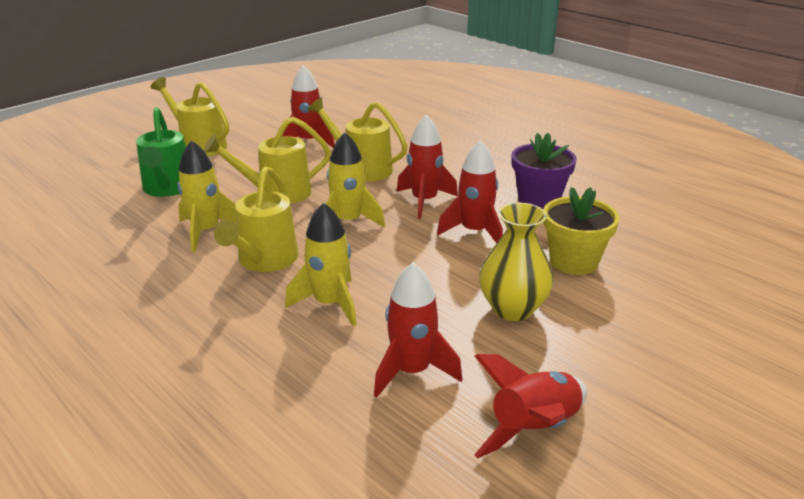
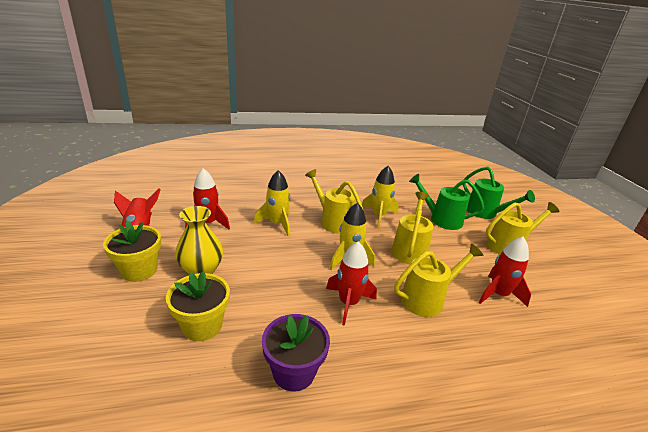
camera: 120 degrees right, 0 degrees up
red rocket [437,140,503,243] -> none
none -> yellow flower pot [103,221,161,282]
none -> green watering can [463,166,535,219]

